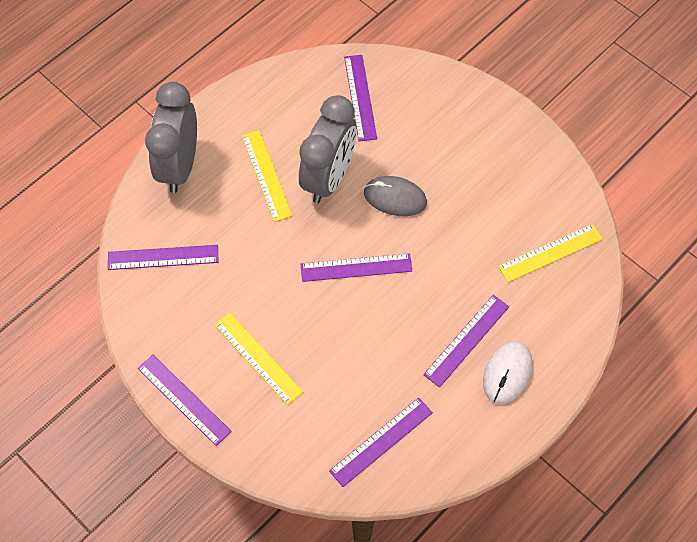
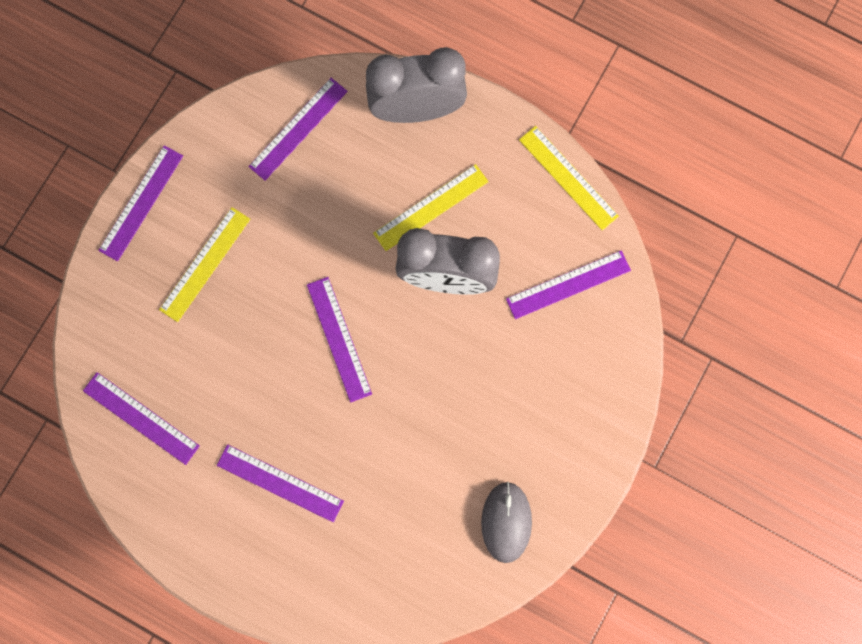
camera: 75 degrees right, 15 degrees up
purple ruler [108,245,219,270] -> purple ruler turned 60 degrees clockwise [248,78,348,180]
grey mouse [364,176,427,216] -> grey mouse moved to [481,482,532,563]
white mouse [483,342,532,404] -> none
yellow ruler [498,224,603,282] -> yellow ruler moved to [519,126,619,231]

